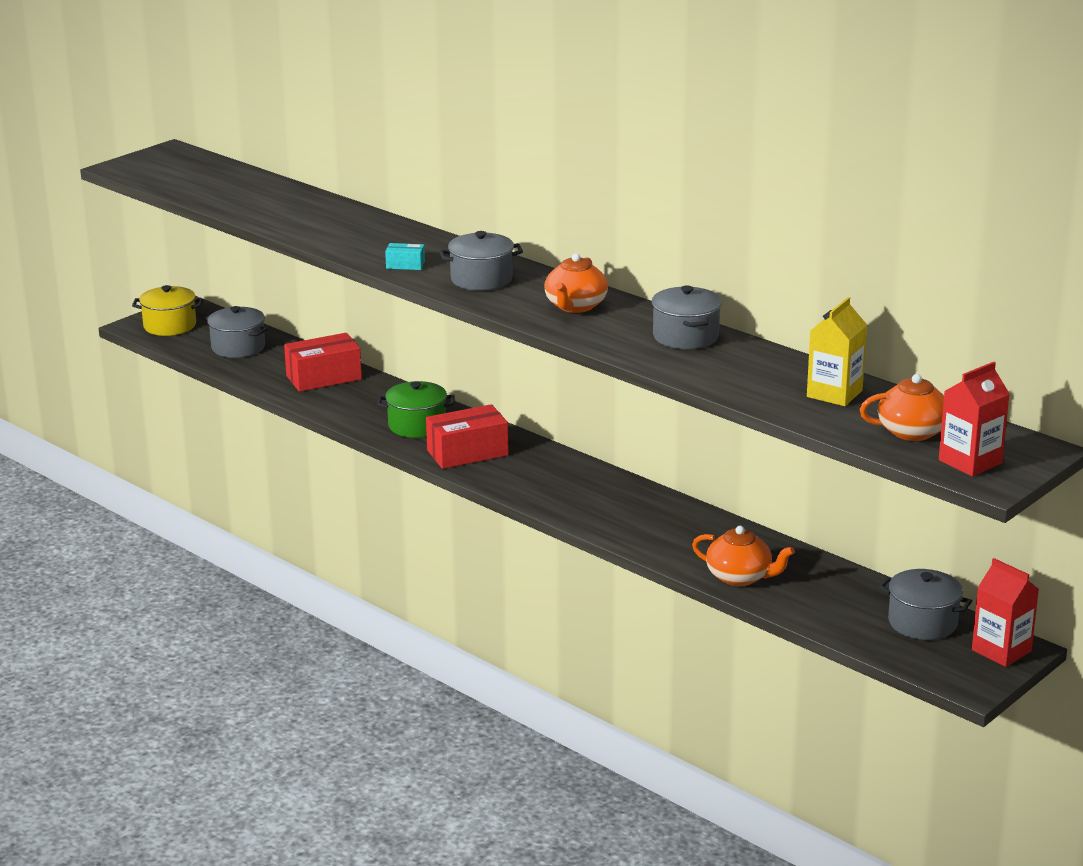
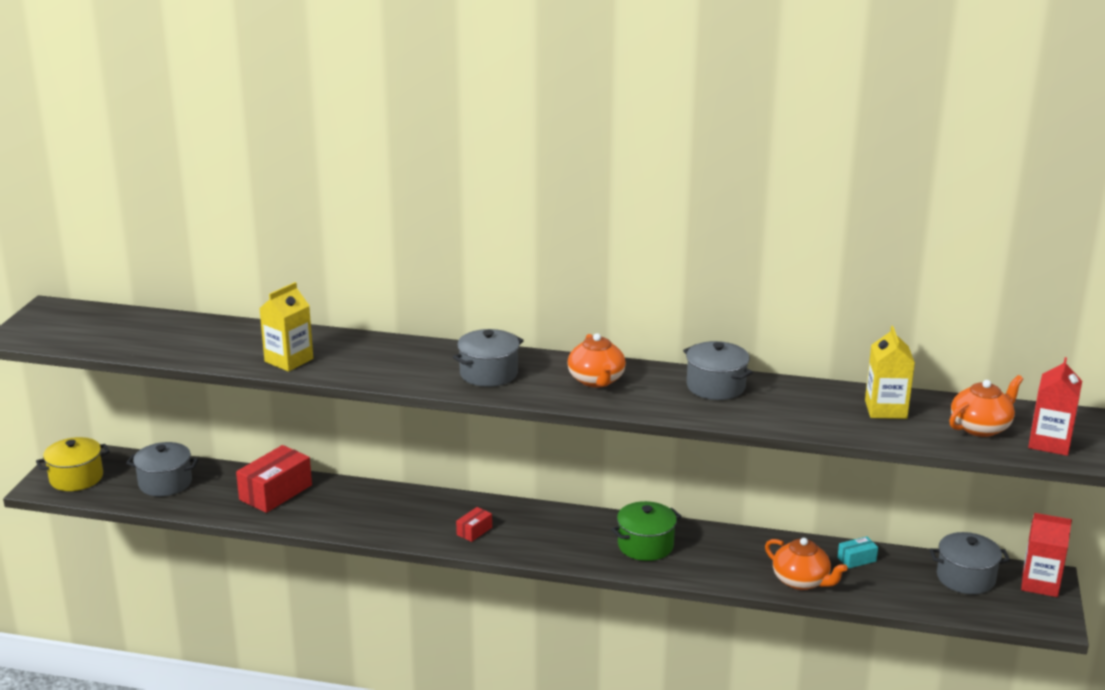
camera: 30 degrees left, 0 degrees up
green pot [378,381,455,438] -> green pot moved to [611,501,682,561]
turquoise box [385,243,425,270] -> turquoise box moved to [837,536,878,569]
red box [426,404,509,469] -> red box [456,507,492,542], size x0.49
orange teapot [692,526,795,586] -> orange teapot turned 45 degrees clockwise [765,538,848,590]
none -> yellow carton [259,282,313,372]

